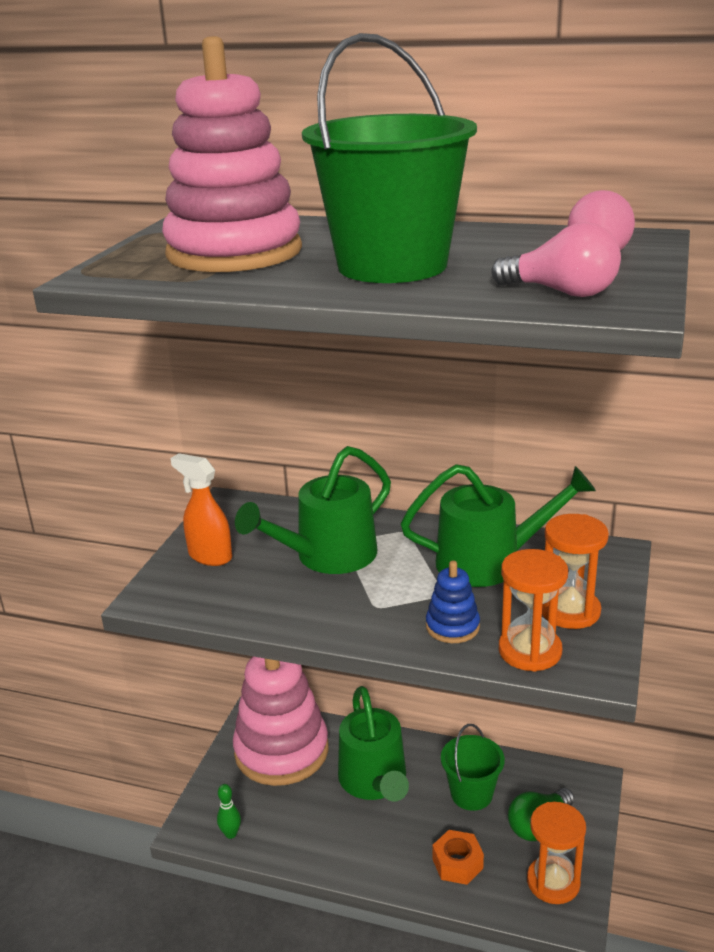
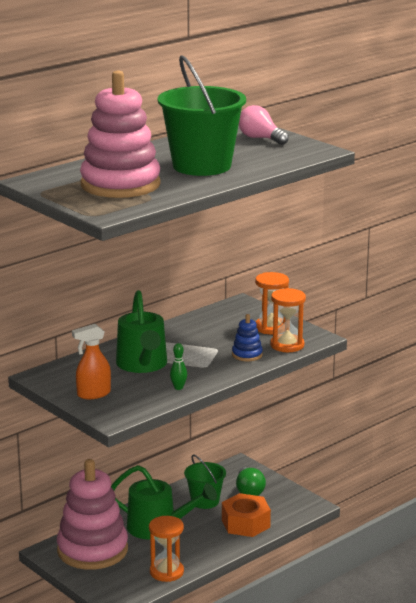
camera: 60 degrees left, 5 degrees down
green bowling pin [217,784,241,839] -> green bowling pin moved to [170,343,187,390]
green watering can [401,464,596,587] -> none
orange nut [432,830,484,885] -> orange nut [222,493,271,537], size x1.55
pink light bulb [491,222,621,297] -> none
orange hourglass [527,802,586,904] -> orange hourglass moved to [149,516,184,582]

